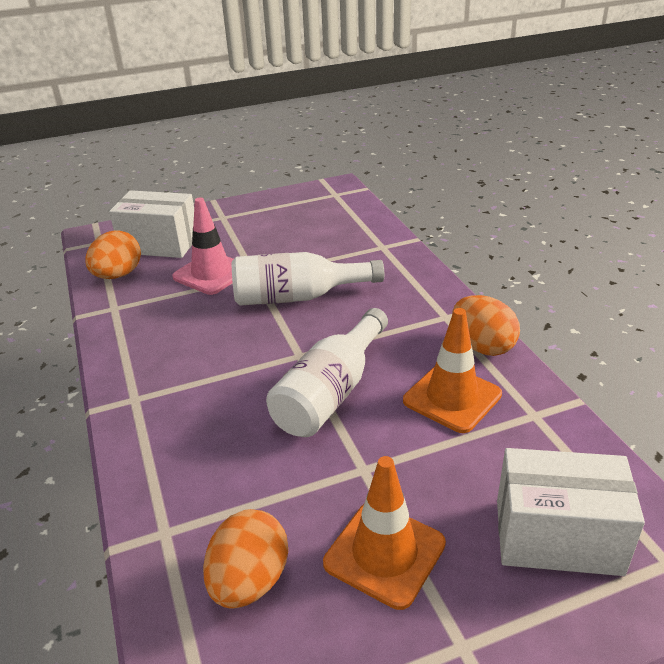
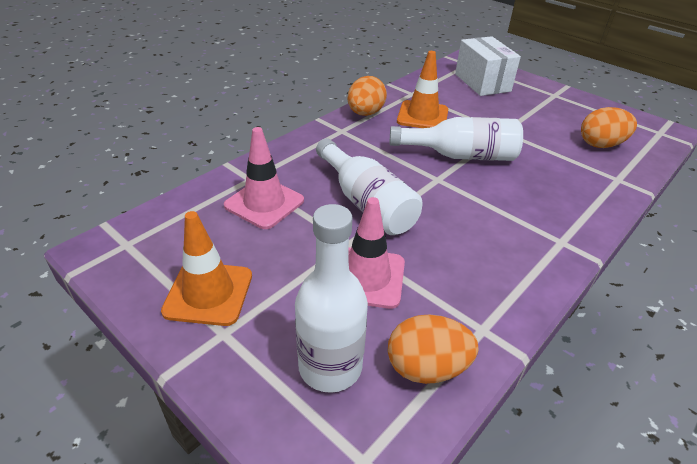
camera: 120 degrees left, 5 degrees up
white box [109,190,194,258] -> white bottle [295,204,368,393]
orange traffic cone [323,456,446,610] -> orange traffic cone moved to [161,211,252,326]
none -> pink traffic cone [224,127,304,229]

